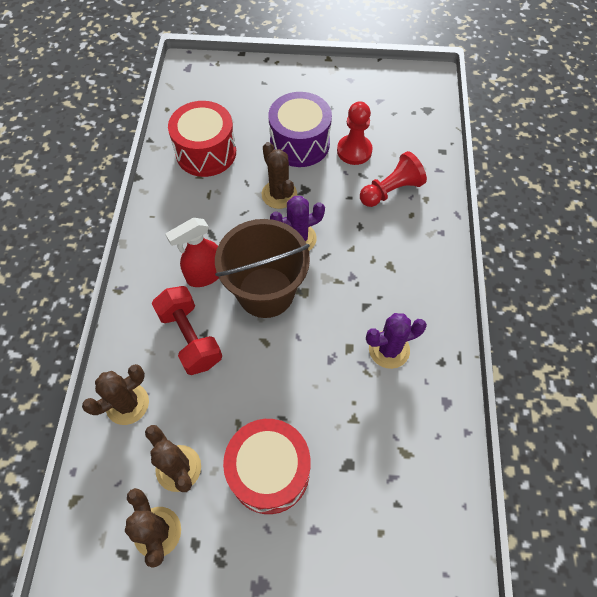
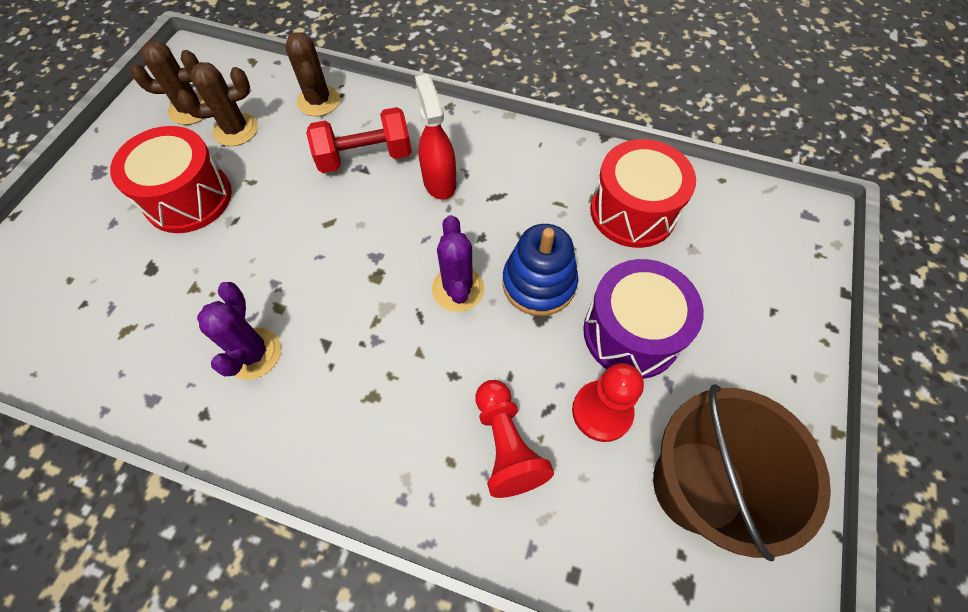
camera: 105 degrees right, 0 degrees up
brown bucket [215,219,310,318] -> brown bucket moved to [653,384,831,561]
brown cactus [262,142,297,209] -> blue stacking toy [502,224,578,316]

